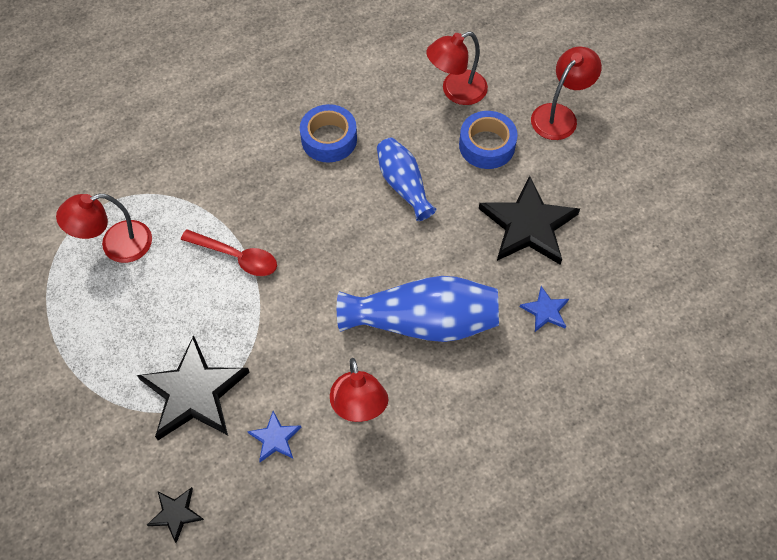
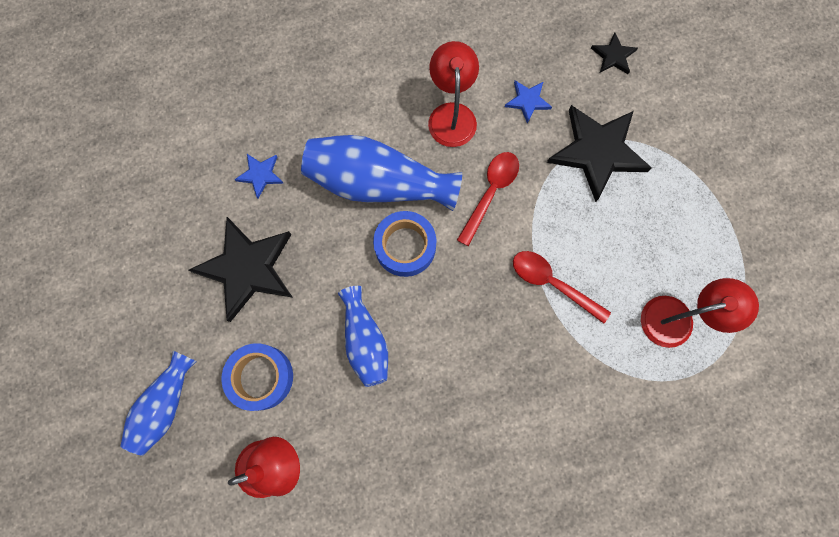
camera: 170 degrees left, 15 degrees up
blue tape [300,104,357,163] -> blue tape moved to [373,211,437,277]
red lamp [531,47,602,140] -> blue vase [120,351,197,456]
none -> red spoon [457,152,519,246]

